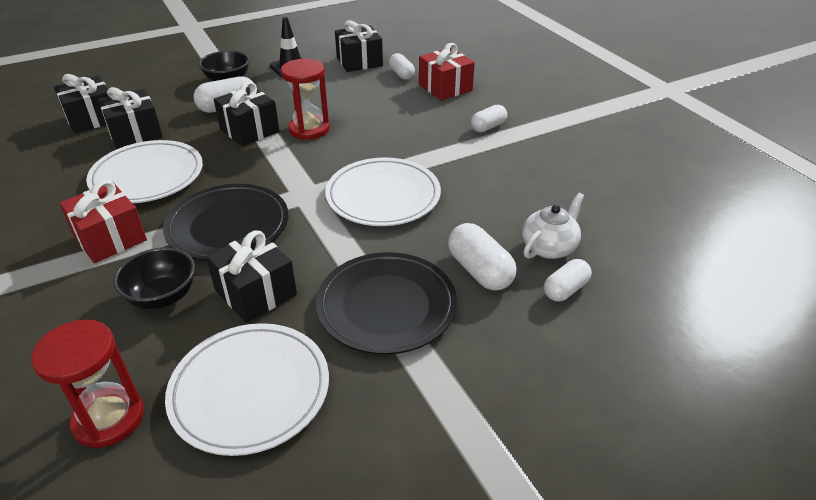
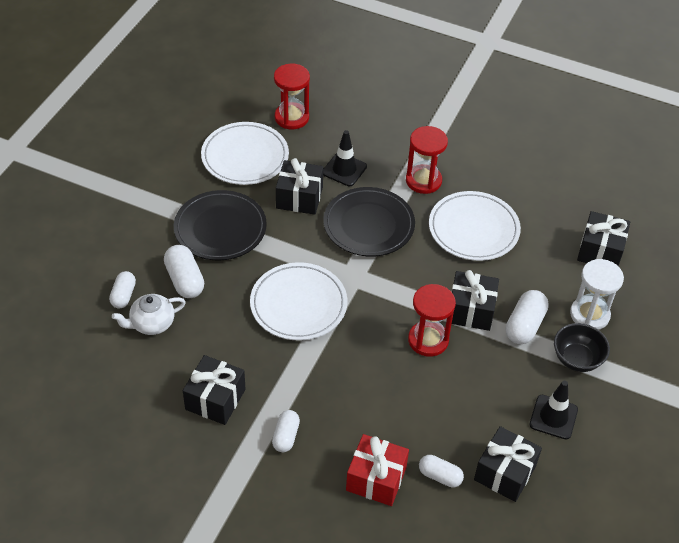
camera: 140 degrees right, 10 degrees up
red gift [59,180,147,263] -> red hourglass [406,126,448,194]
black gift [98,87,163,149] -> black gift moved to [183,355,246,425]
black bowl [113,247,195,309] -> black traffic cone [323,130,367,186]
white capsule [448,223,517,290] -> white capsule turned 45 degrees clockwise [164,245,204,298]
white teapot [522,193,584,259] -> white teapot turned 60 degrees clockwise [112,294,186,335]
none -> white hourglass [570,259,624,330]

